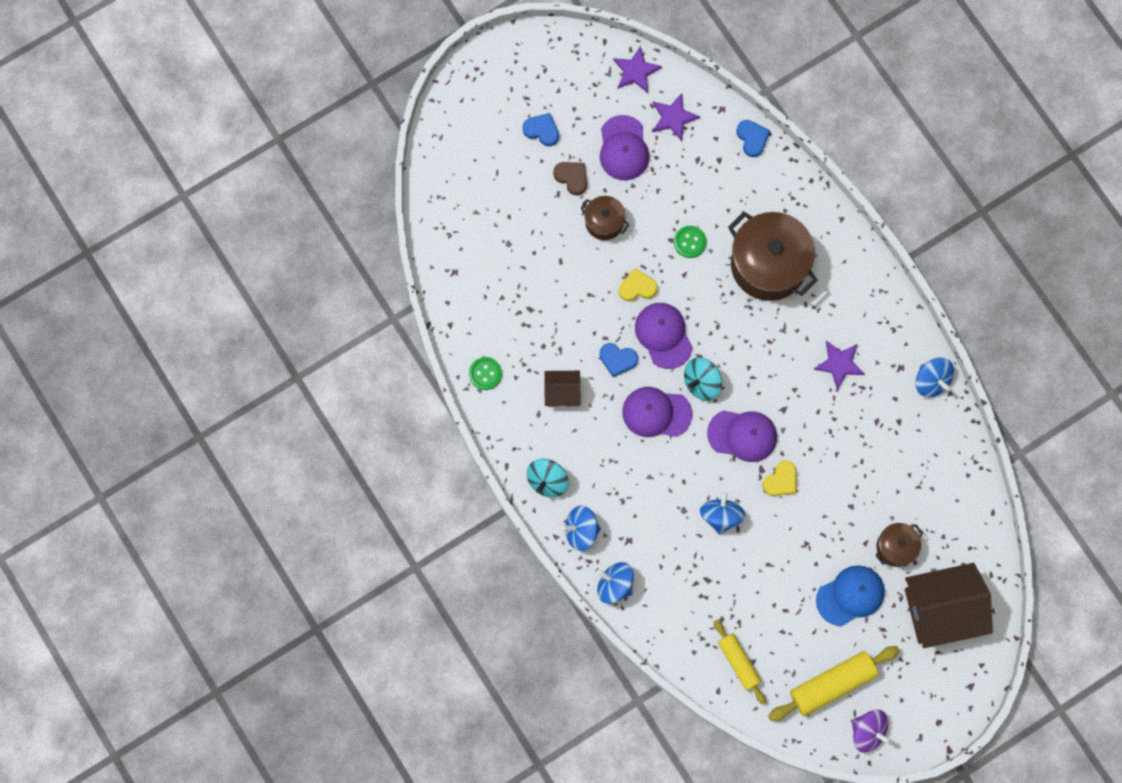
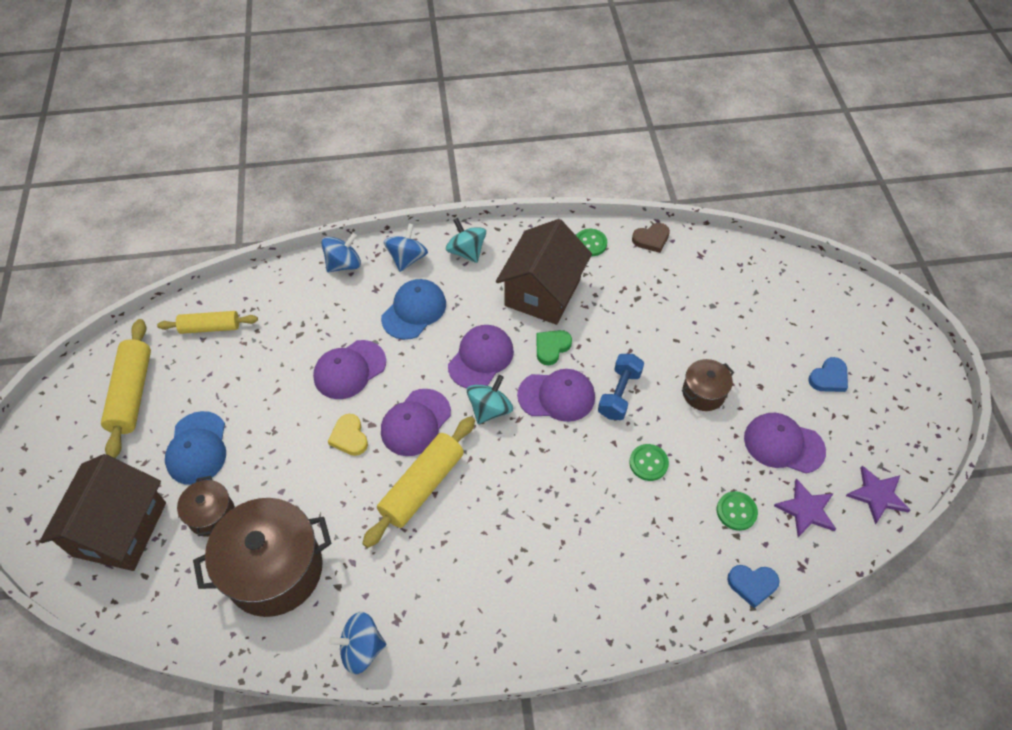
camera: 115 degrees right, 20 degrees down
brown house [544,371,580,407] -> brown house [496,219,592,325], size x1.96
brown heart [553,162,587,195] -> brown heart moved to [632,223,670,253]
blue heart [600,343,638,377] -> green heart [536,330,572,365]
yellow heart [619,268,657,301] -> blue dumbbell [598,354,644,420]
turquoise spinning top [684,358,722,401] -> turquoise spinning top turned 45 degrees clockwise [467,375,513,424]
blue spinning top [700,491,745,535] -> purple cap [313,340,386,399]
brown pot [728,212,818,301] -> brown pot moved to [193,498,331,617]
purple star [813,341,865,390] -> none
purple spinning top [852,710,891,753] -> none
none -> yellow rolling pin [362,416,475,548]
none -> blue cap [381,279,446,340]
none -> green button [717,491,758,531]

